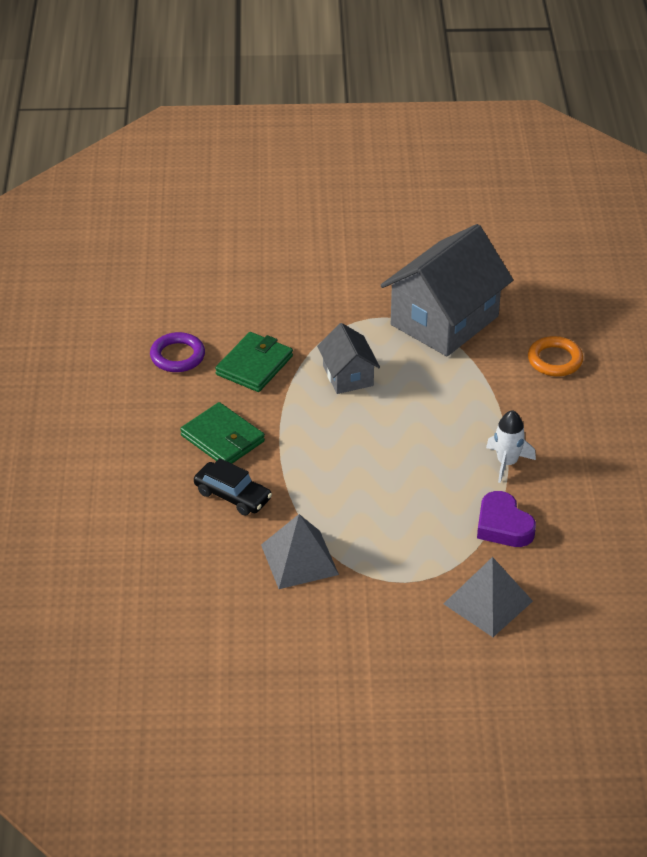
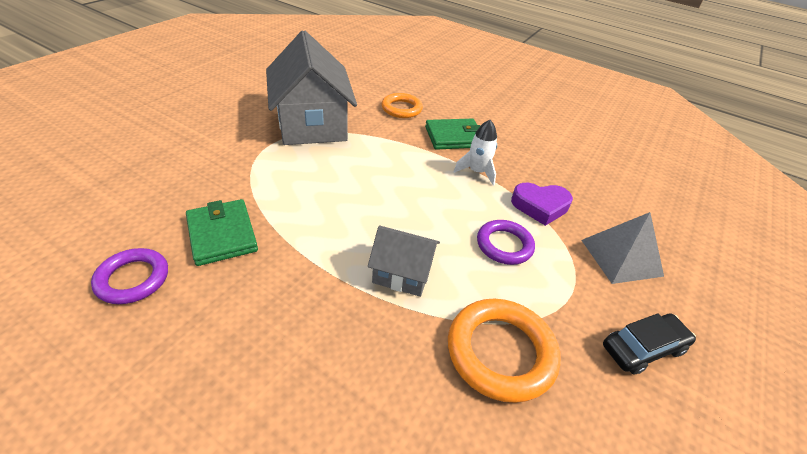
camera: 60 degrees left, 0 degrees up
green wallet [180,402,265,464] -> green wallet moved to [425,119,481,150]
black car [194,458,272,516] -> black car moved to [603,313,696,375]
grey pyramid [261,514,339,589] -> orange ring [448,299,561,403]
grey house [317,323,380,394] -> grey house moved to [368,226,440,297]
none -> purple ring [477,220,535,265]

